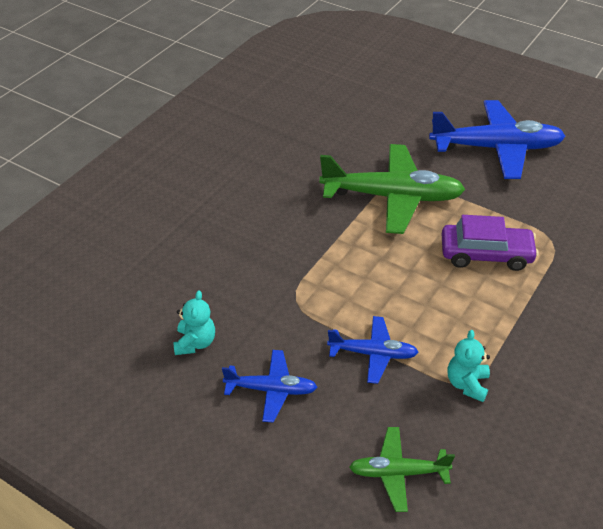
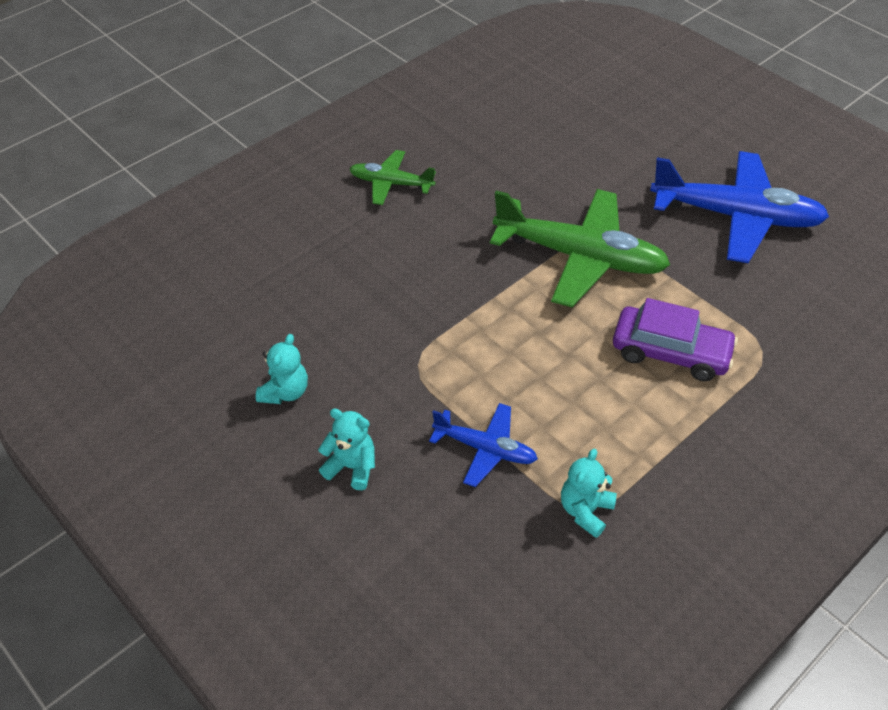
camera: 15 degrees right, 5 degrees up
blue plane [222,350,317,423] -> turquoise teddy bear [318,408,375,490]
green plane [349,427,455,512] -> green plane moved to [349,150,436,205]

